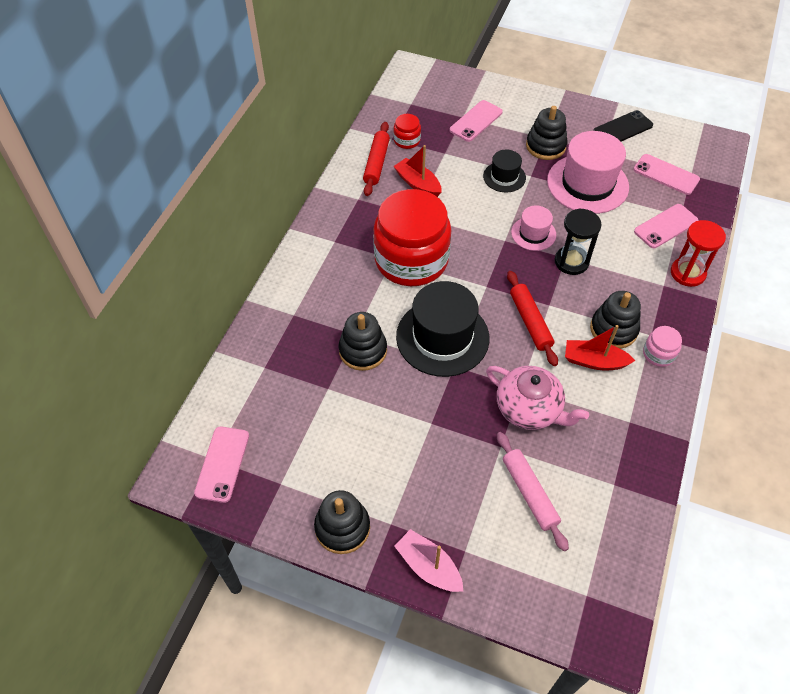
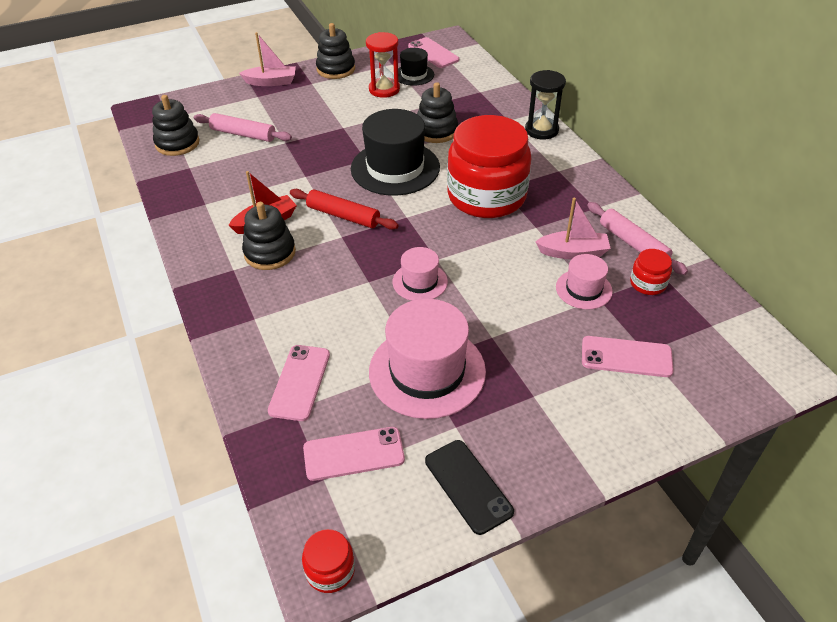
camera: 135 degrees right, 10 degrees down
red rolling pin [363,122,390,196] -> pink rolling pin [587,202,688,275]
red boat [394,145,442,197] -> pink boat [535,198,611,259]
pink phone [450,100,503,142] -> pink phone turned 75 degrees counterclockwise [582,336,674,377]
black hat [483,150,526,193] -> black hat moved to [398,48,434,86]
pink teapot [486,366,589,430] -> none
black stacking toy [526,106,568,160] -> black stacking toy moved to [152,95,200,156]
black hourglass [555,208,602,275] -> black hourglass moved to [525,70,566,139]
black phone [593,110,653,141] -> black phone turned 45 degrees counterclockwise [425,440,514,535]
pink jar [643,326,682,367] -> none
red hourglass [671,220,726,287] -> red hourglass moved to [366,32,400,98]
none -> red jar [302,529,355,593]
none -> pink hat [556,254,613,309]

